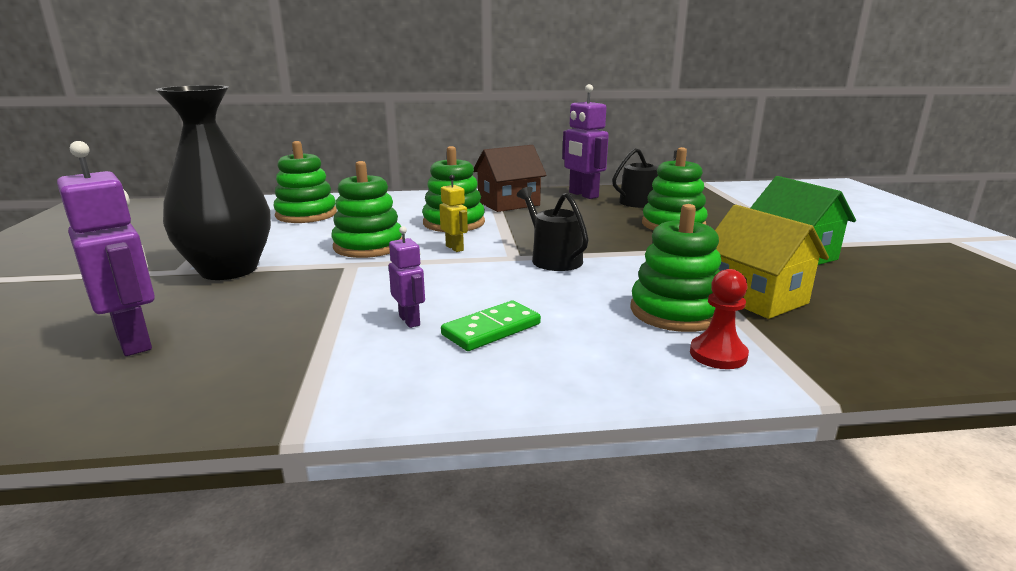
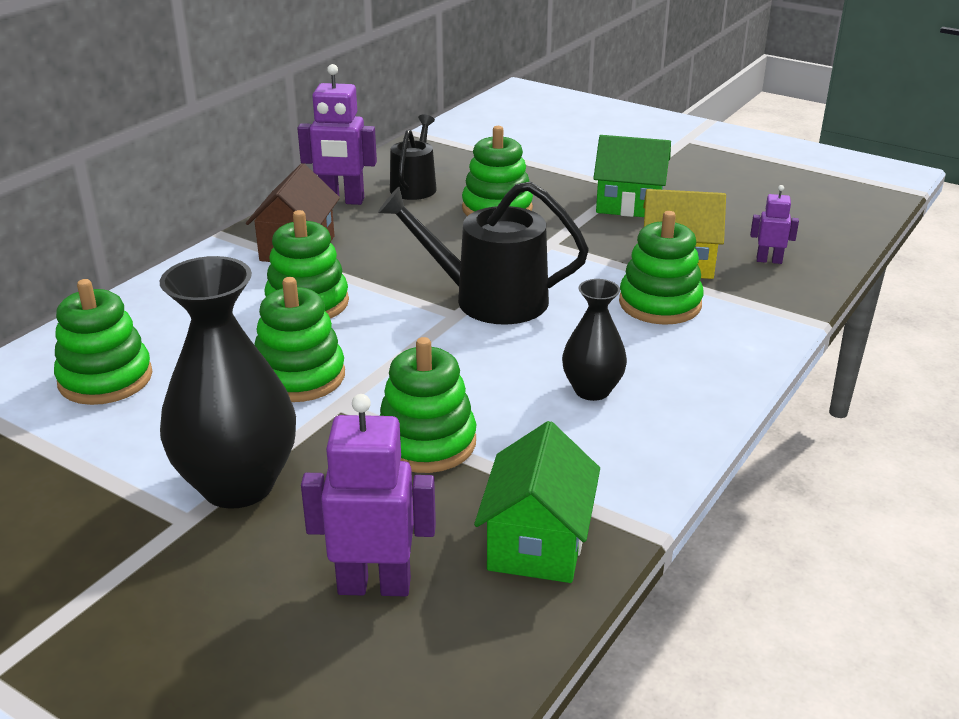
camera: 50 degrees left, 10 degrees up
purple robot [389,226,425,328] -> purple robot moved to [750,185,799,264]
yellow robot [439,175,468,252] -> none
green domino [441,301,541,351] -> black vase [562,279,627,401]
black watering can [517,187,589,271] -> black watering can [378,181,589,325], size x1.61
red pawn [690,269,749,369] -> none
none -> green stacking toy [379,337,476,473]
none -> green house [474,421,600,583]

